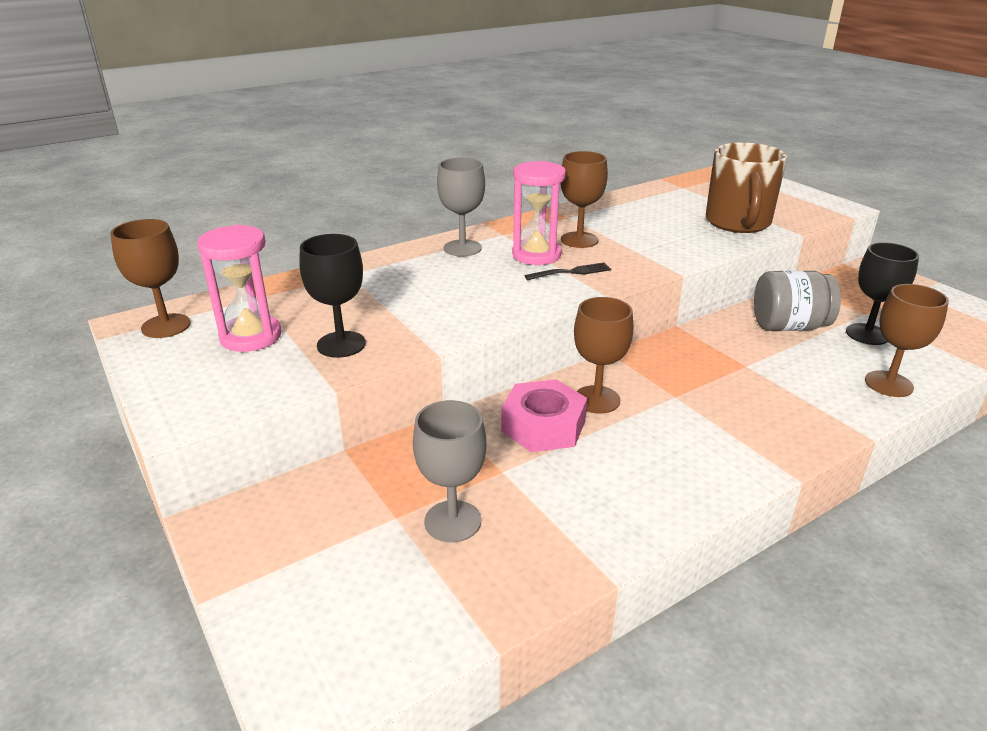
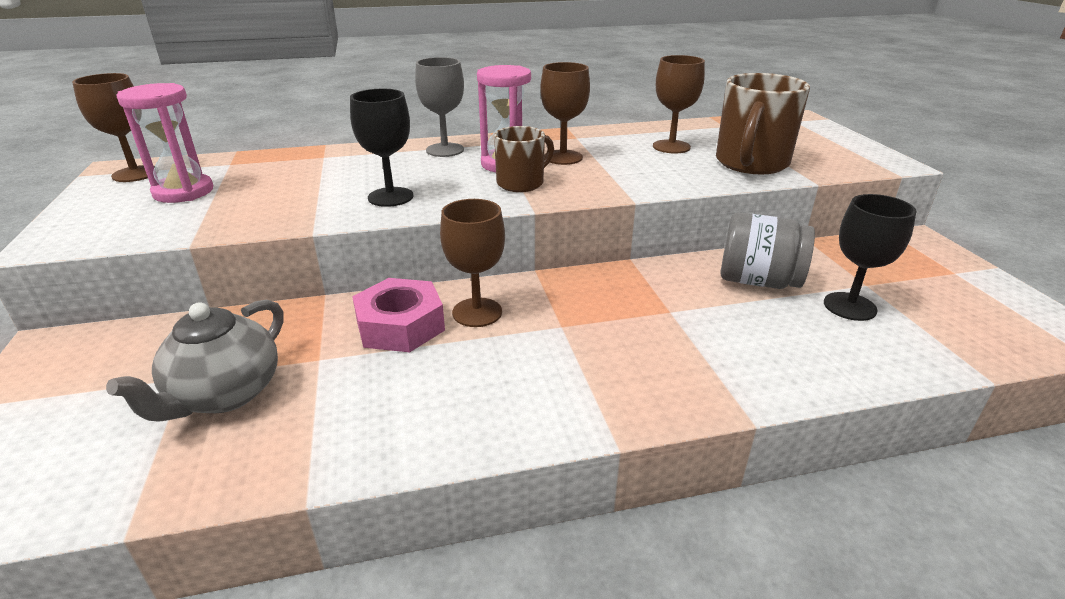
camera: 20 degrees right, 0 degrees up
black goblet [299,234,366,358] -> black goblet moved to [350,89,413,207]
grey goblet [413,400,486,543] -> grey teapot [106,300,284,422]
black fork [524,262,611,280] -> brown mug [494,126,554,192]
brown goblet [865,284,949,397] -> brown goblet moved to [653,55,705,153]

